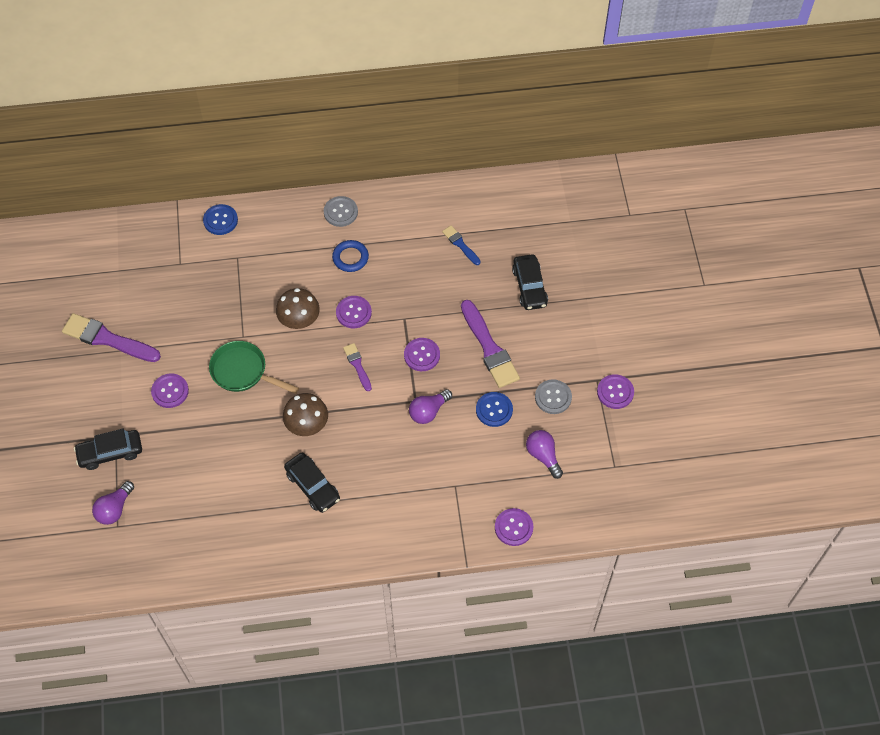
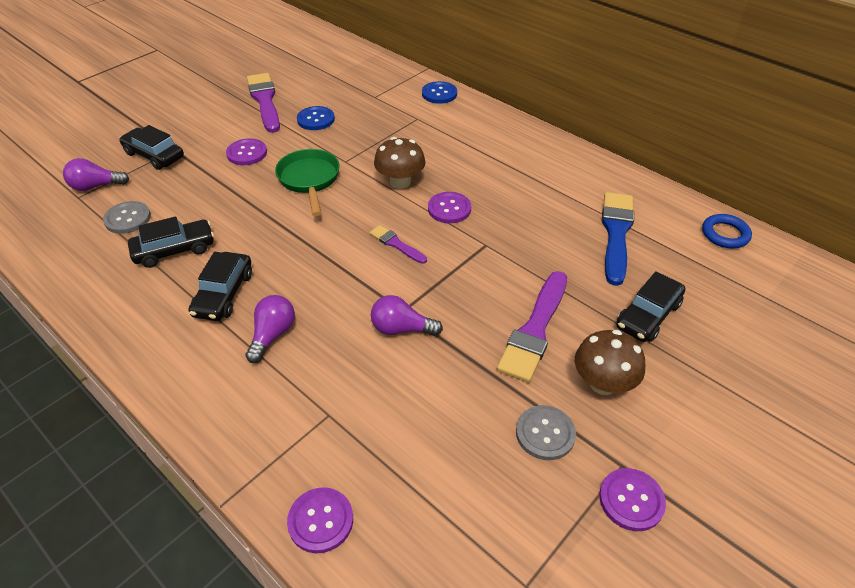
camera: 50 degrees right, 15 degrees down
brown mushroom [283,393,328,436] -> brown mushroom moved to [575,330,645,395]
grey button [324,196,358,227] -> grey button moved to [103,201,151,234]
blue ring [332,240,369,272] -> blue ring moved to [702,214,752,248]
purple brush [343,343,372,391] -> purple brush turned 75 degrees counterclockwise [370,225,427,264]
purple button [404,338,440,371] -> none
blue brush [442,226,481,265] -> blue brush [602,192,634,286], size x1.89
blue button [476,392,513,427] -> blue button moved to [297,106,335,130]
purple light bulb [526,430,563,479] -> purple light bulb moved to [245,295,295,363]
none -> black car [128,216,214,268]

